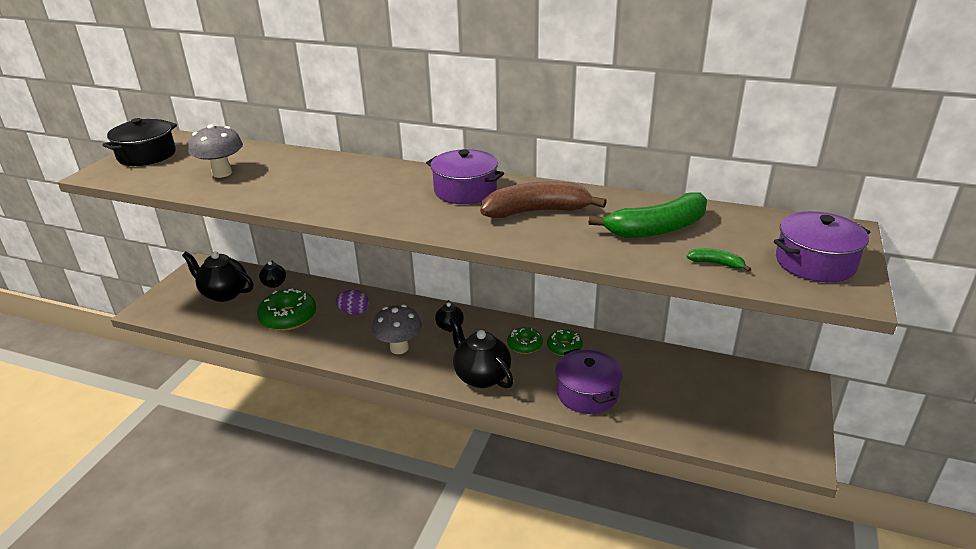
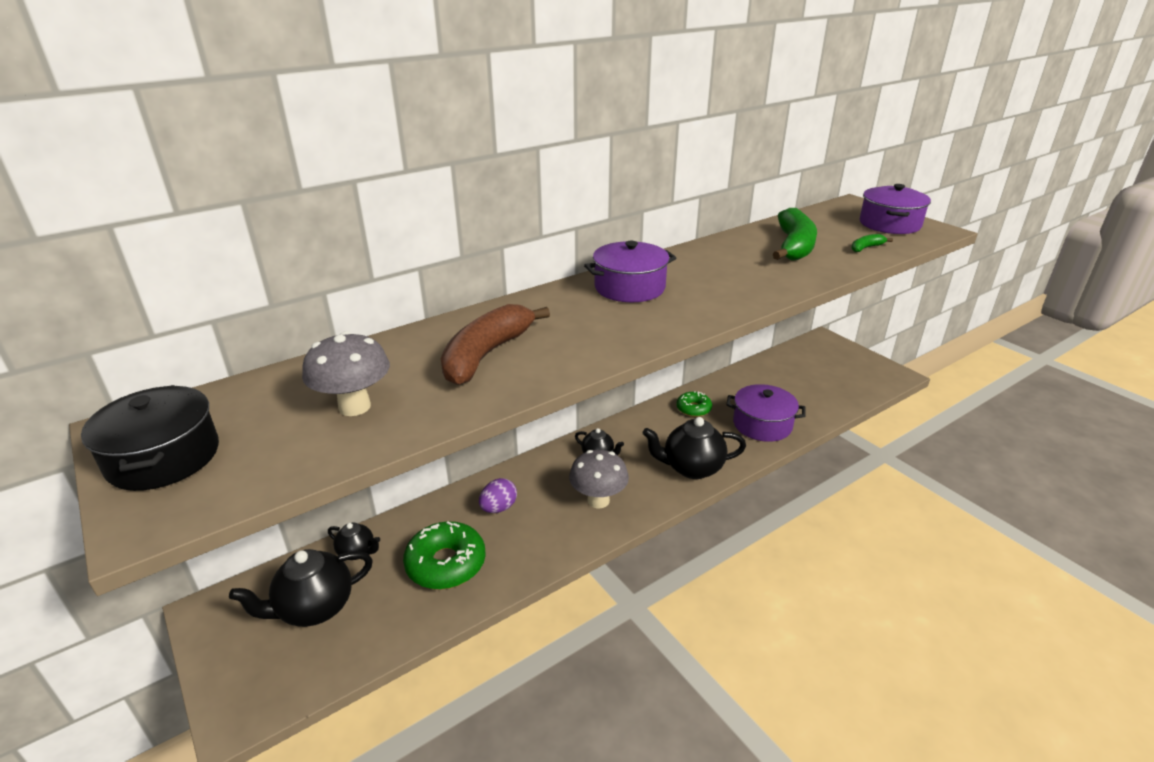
camera: 55 degrees left, 0 degrees up
brown banana [480,181,607,218] -> brown banana moved to [441,304,550,385]
green donut [507,327,543,354] -> none

